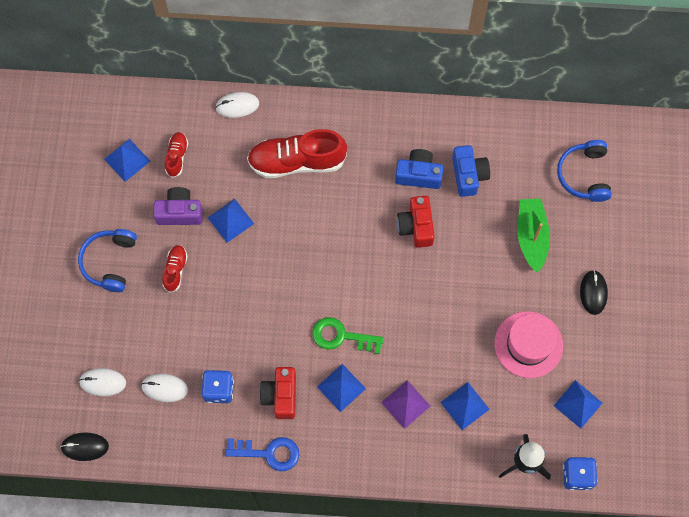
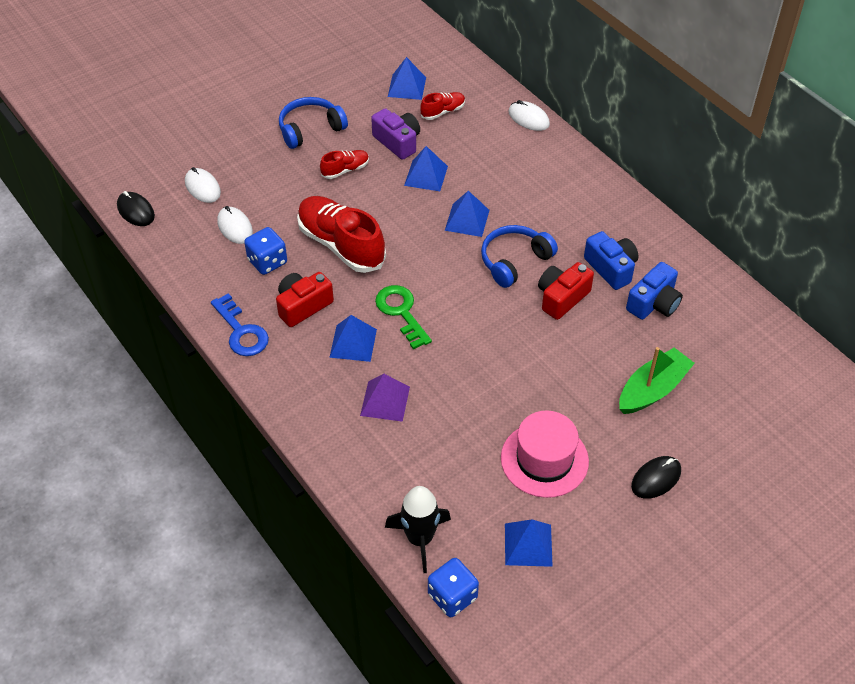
camera: 50 degrees right, 20 degrees down
red shoe [247,129,347,178] -> red shoe moved to [297,196,386,273]
blue pyramid [440,382,490,430] -> blue pyramid moved to [445,191,490,237]
blue headphones [557,140,612,202] -> blue headphones moved to [481,225,558,288]

